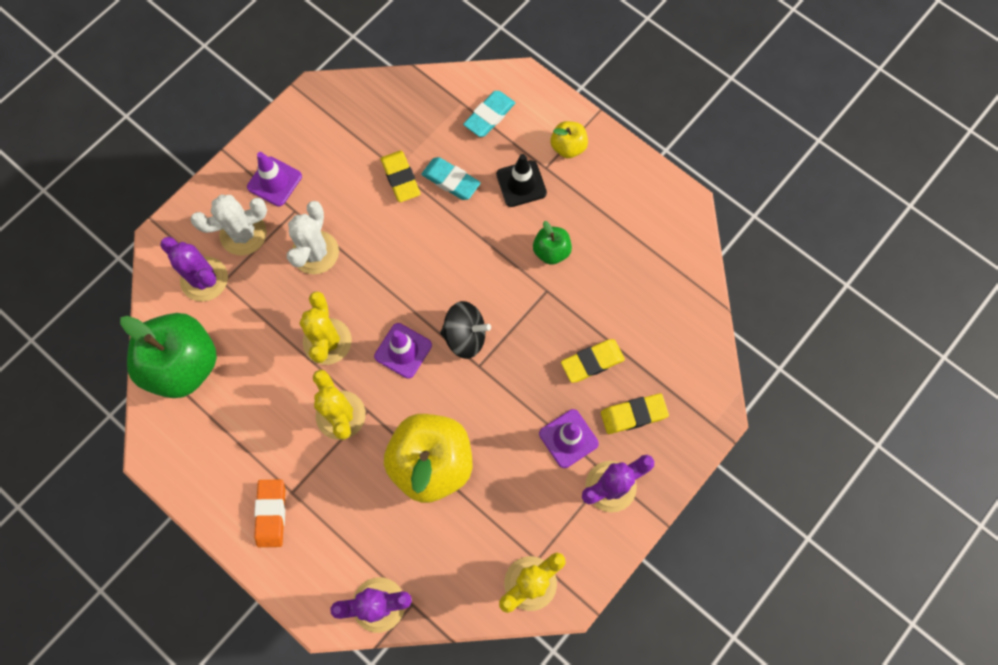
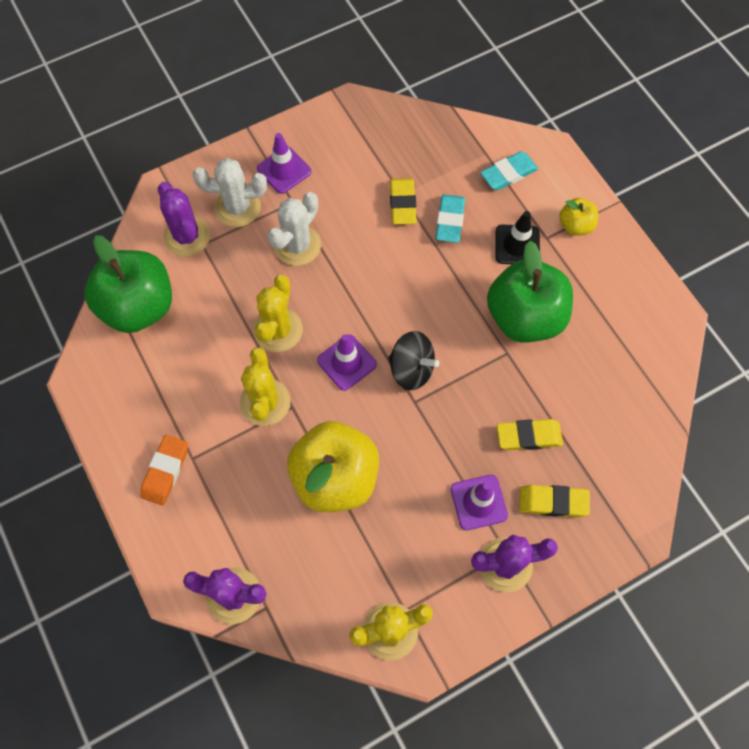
camera: 20 degrees right, 5 degrees down
turquoise eraser [421,157,481,200] -> turquoise eraser turned 45 degrees clockwise [436,194,465,243]
green apple [533,221,572,265] -> green apple [487,241,573,343], size x2.08

